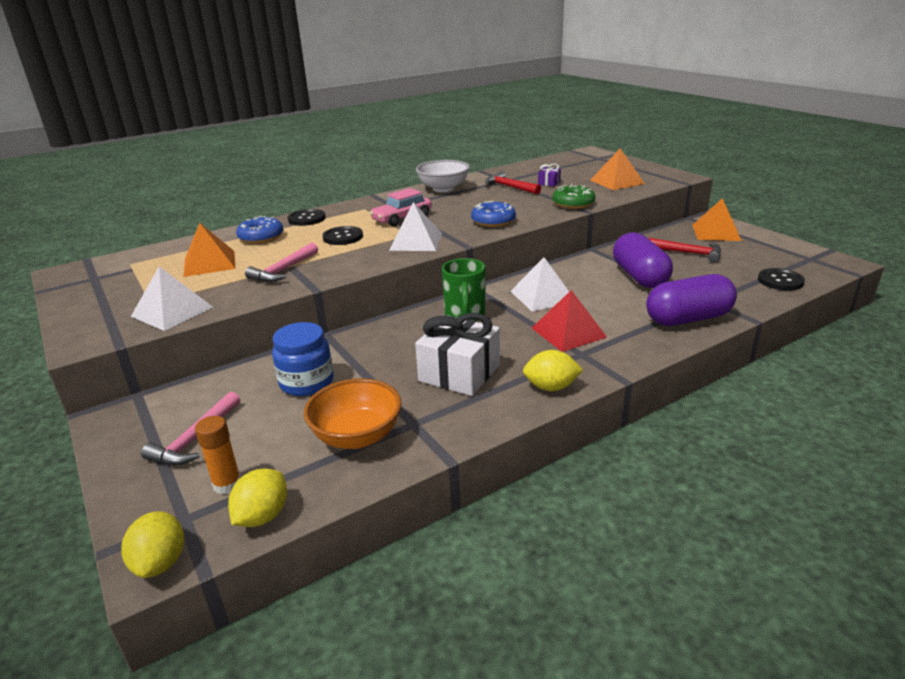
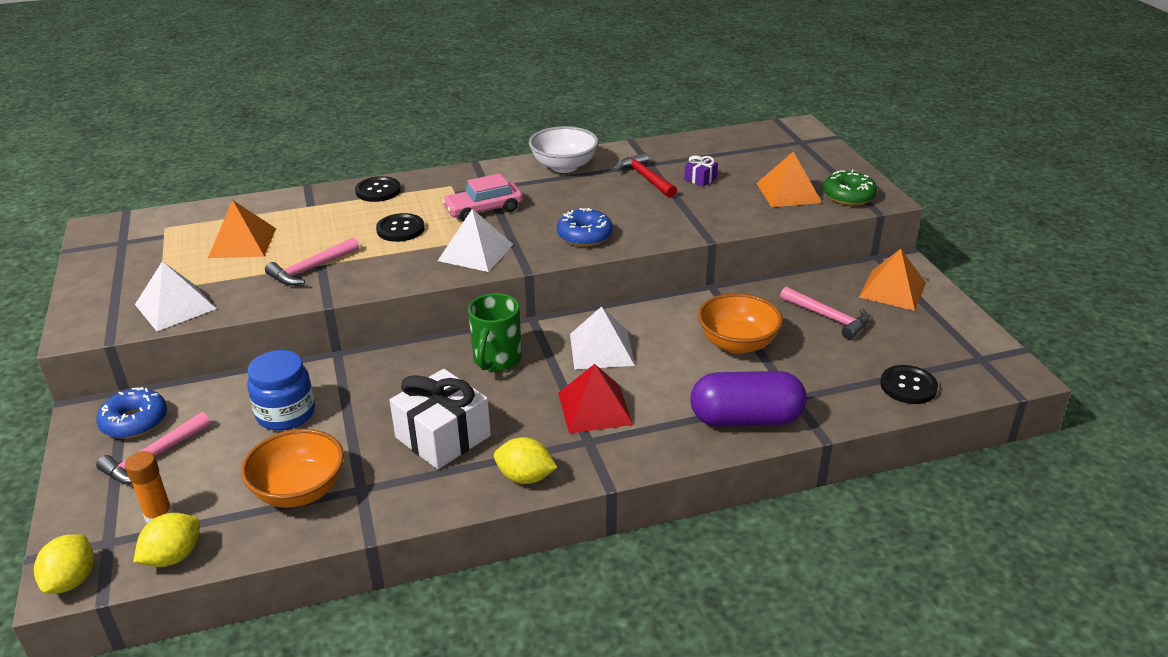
camera: 15 degrees right, 5 degrees up
blue donut [236,216,283,244] -> blue donut moved to [96,387,167,438]
green donut [552,184,595,209] -> green donut moved to [823,170,877,206]
purple capsule [613,232,673,288] -> orange bowl [698,293,783,354]
red hammer [649,238,721,263] -> pink hammer [780,287,869,340]

